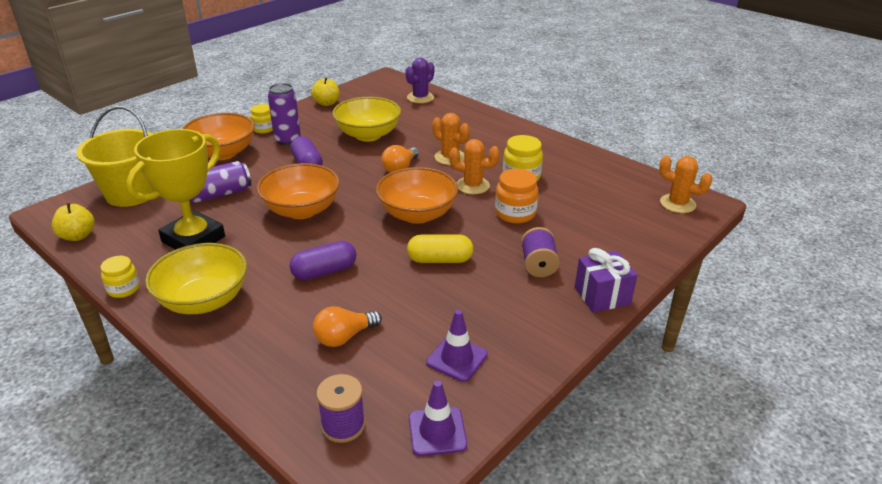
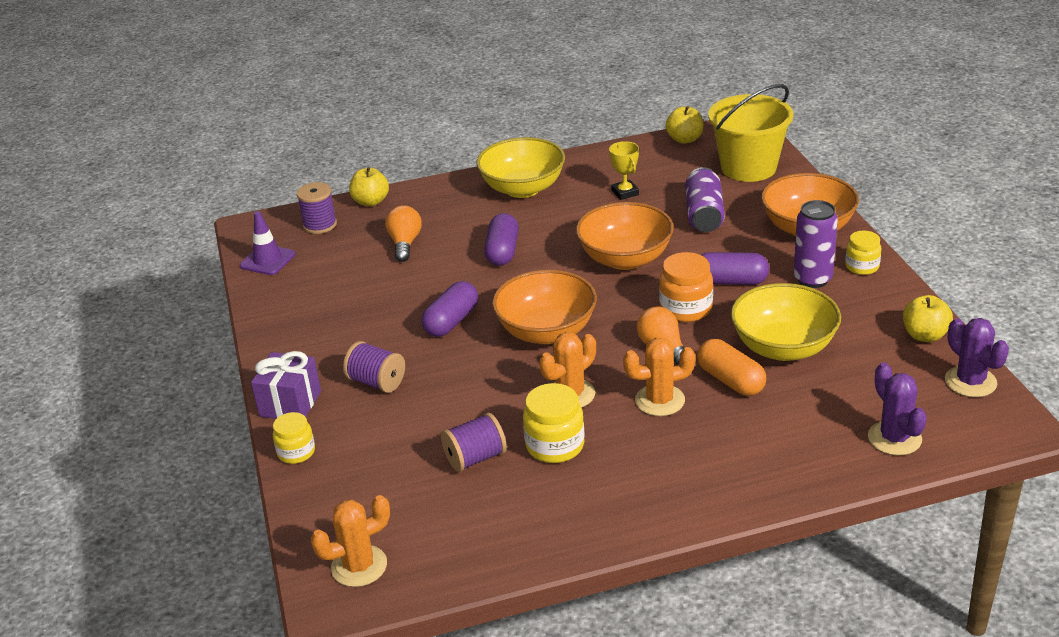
camera: 125 degrees right, 0 degrees up
yellow jar [100,256,140,298] -> yellow jar moved to [273,412,315,464]
yellow trophy [126,129,225,250] -> yellow trophy [609,141,639,200], size x0.45
yellow capsule [407,234,473,263] -> purple capsule [421,281,478,337]
purple traffic cone [426,310,488,382] -> none
orange jar [495,169,538,224] -> orange jar moved to [659,252,713,322]
none -> yellow apple [349,167,389,206]
none -> purple spool [441,413,507,472]
none -> orange capsule [697,339,766,396]
none -> purple cactus [945,318,1009,397]

